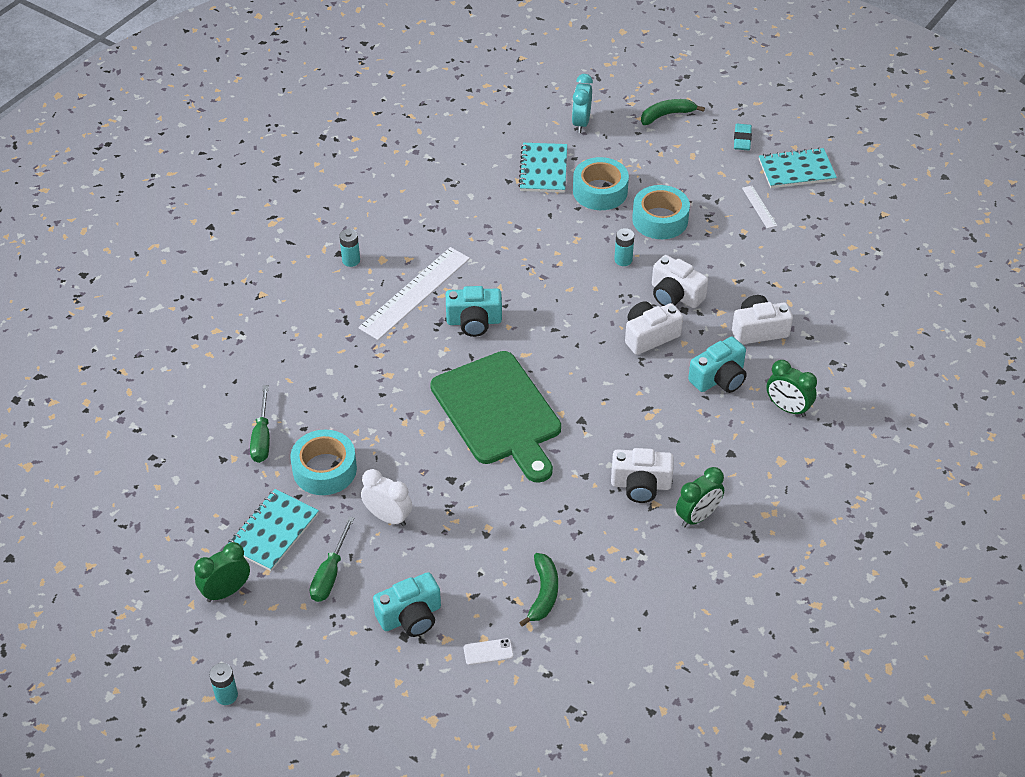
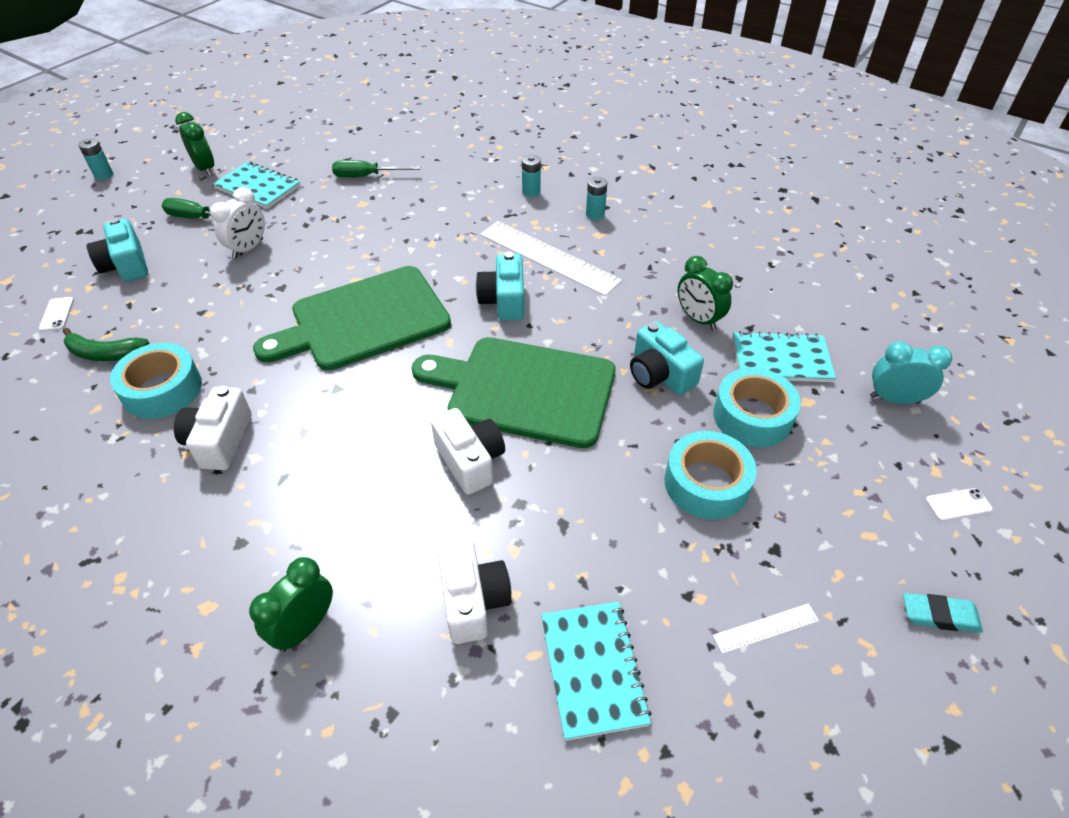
camera: 90 degrees right, 0 degrees up
turquoise tape [290,430,357,495] -> turquoise tape moved to [110,343,202,419]
turquoise battery [614,228,634,266] -> turquoise battery moved to [522,155,541,197]
green banana [641,99,705,125] -> white phone [926,488,993,521]
white camera [652,255,708,308] -> none
green clock [676,467,724,527] -> green clock moved to [678,256,733,330]
turquoise camera [688,337,747,393] -> turquoise camera moved to [630,321,704,395]
turquoise notebook [759,148,837,188] -> turquoise notebook moved to [541,602,652,741]
none -> green cutting board [412,337,615,448]

